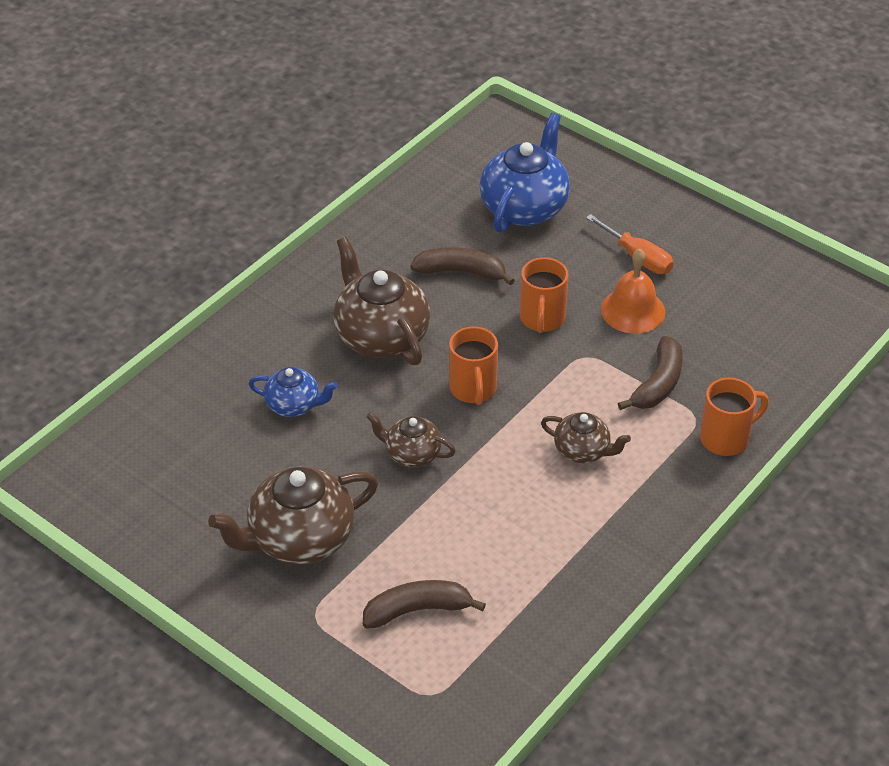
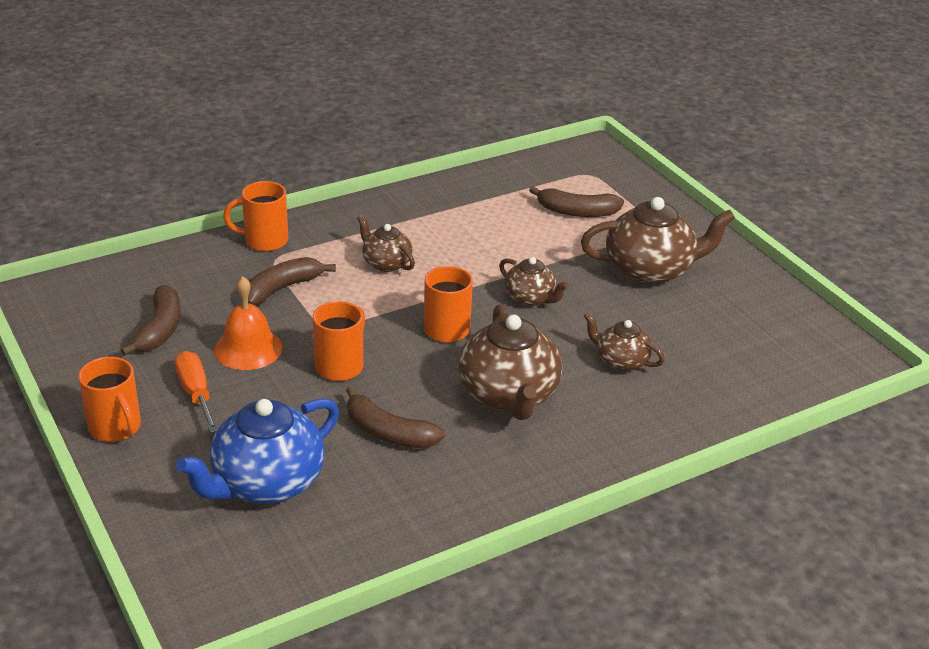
camera: 160 degrees left, 10 degrees down
blue teapot [249,367,338,417] -> brown teapot [584,312,665,371]
none -> orange mug [78,357,141,442]
none -> brown banana [121,285,181,356]

